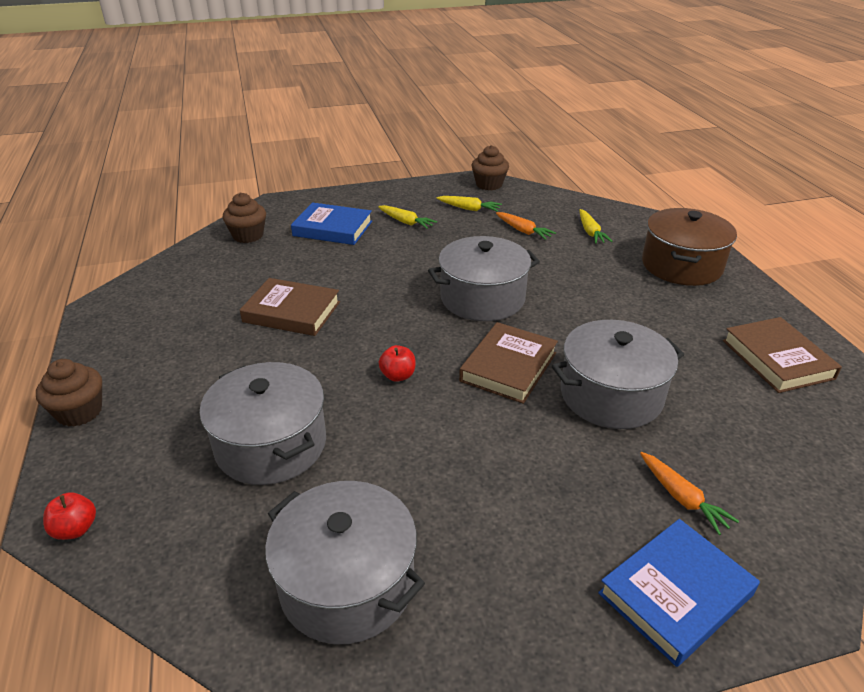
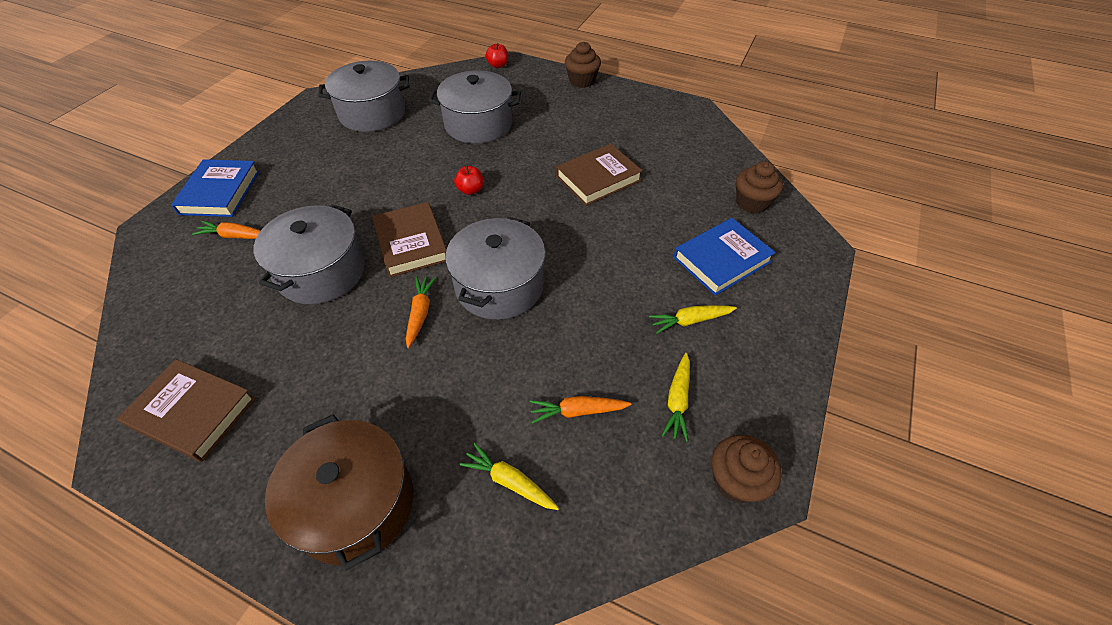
camera: 130 degrees right, 15 degrees up
yellow carrot [437,196,502,212] -> yellow carrot turned 45 degrees counterclockwise [662,353,690,442]
none -> orange carrot [406,276,437,348]

